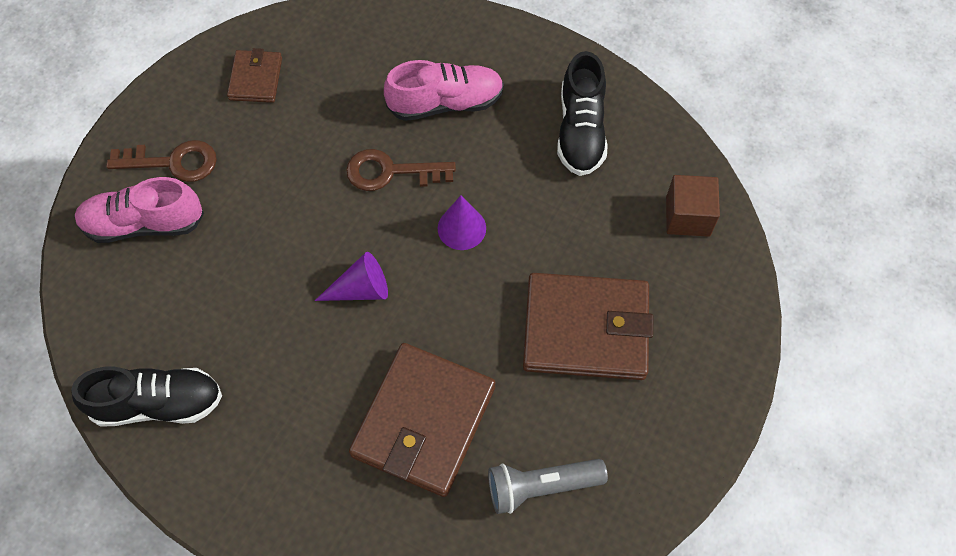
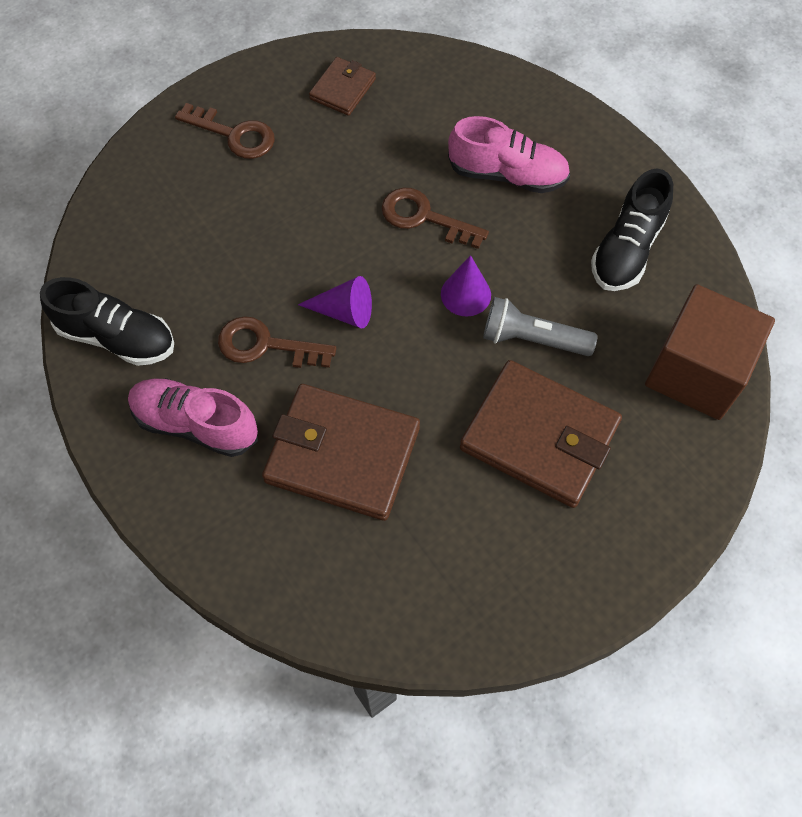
camera: 25 degrees right, 0 degrees up
pink shoe [75,177,204,243] -> pink shoe moved to [128,378,258,457]
brown wallet [349,343,495,497] -> brown wallet turned 60 degrees clockwise [262,384,420,521]
grey flashlight [488,459,608,514] -> grey flashlight moved to [483,297,598,356]
brown cube [666,175,720,237] -> brown cube [645,284,775,420], size x1.70
none -> brown key [218,316,336,368]

